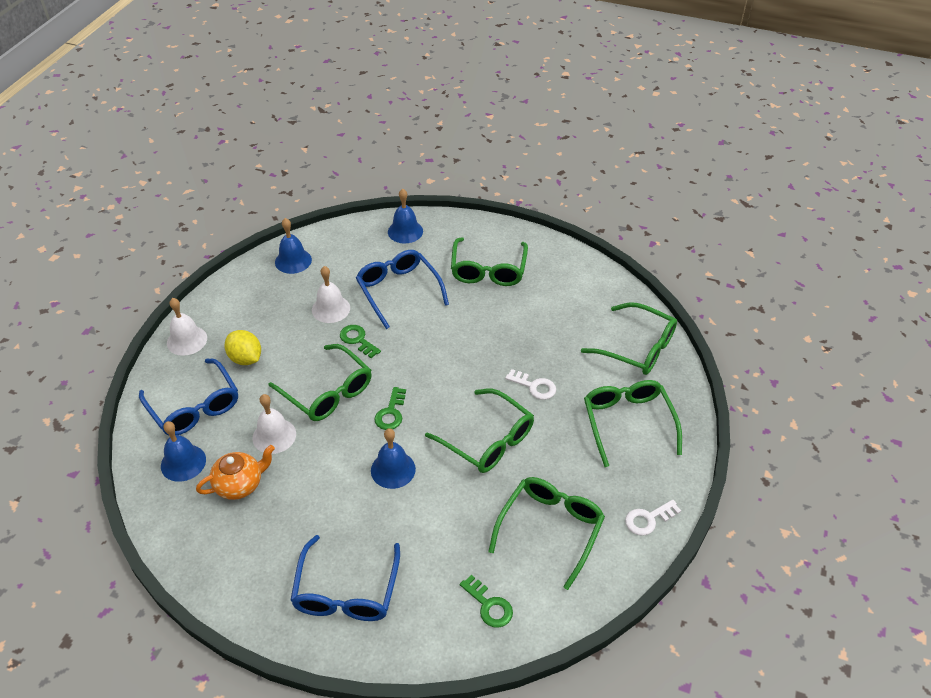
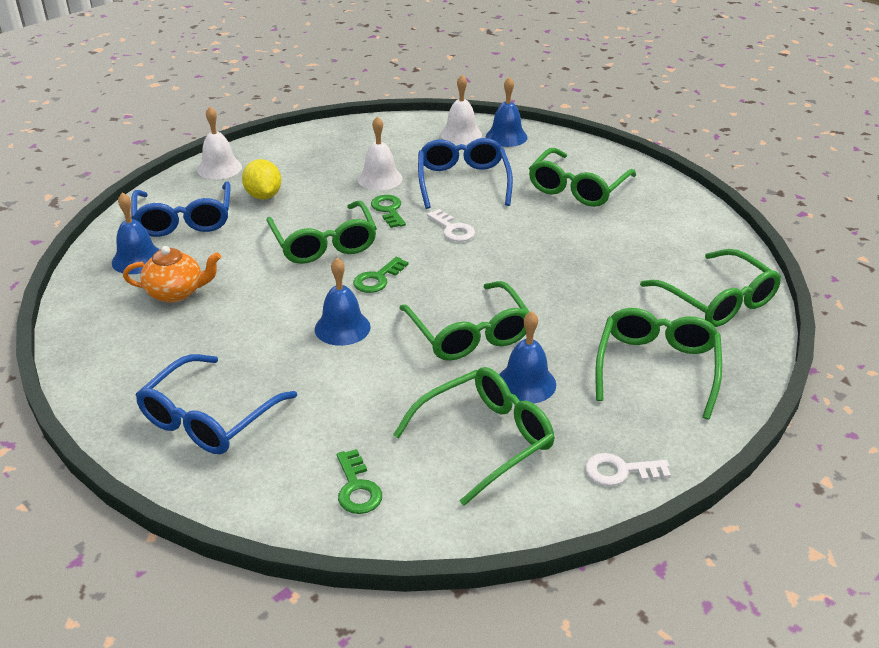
camera: 25 degrees right, 10 degrees down
white bell [252,394,296,454] -> white bell moved to [440,75,482,144]
blue bell [275,218,312,274] -> blue bell moved to [499,311,556,404]
white key [505,369,556,400] -> white key moved to [427,209,475,242]

